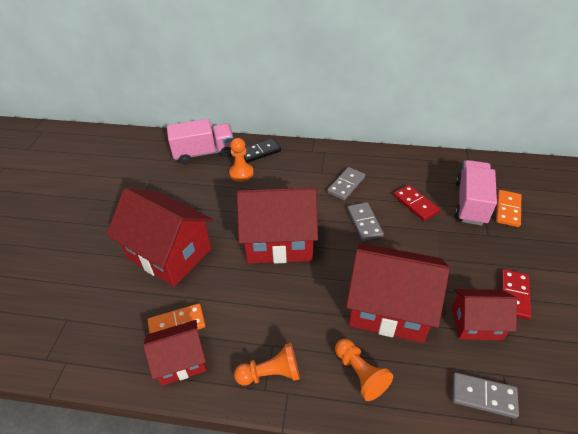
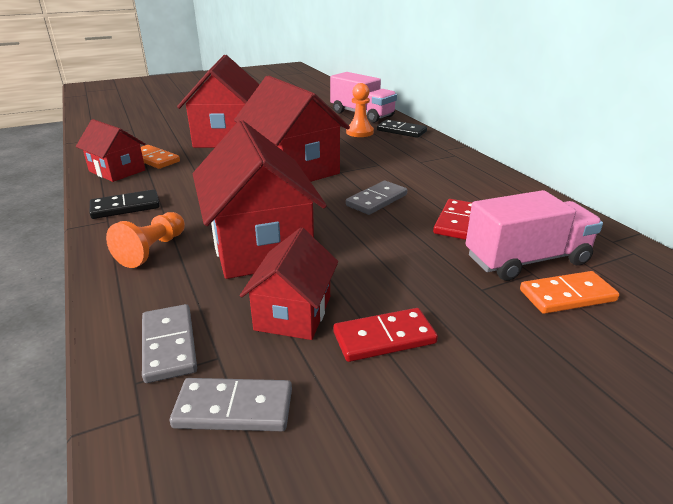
camera: 55 degrees right, 15 degrees down
orange pawn [234,343,300,386] -> black domino [90,190,160,219]
grey domino [327,167,365,200] -> grey domino moved to [170,378,292,431]
red house [451,289,517,340] -> red house turned 45 degrees clockwise [240,228,338,340]

